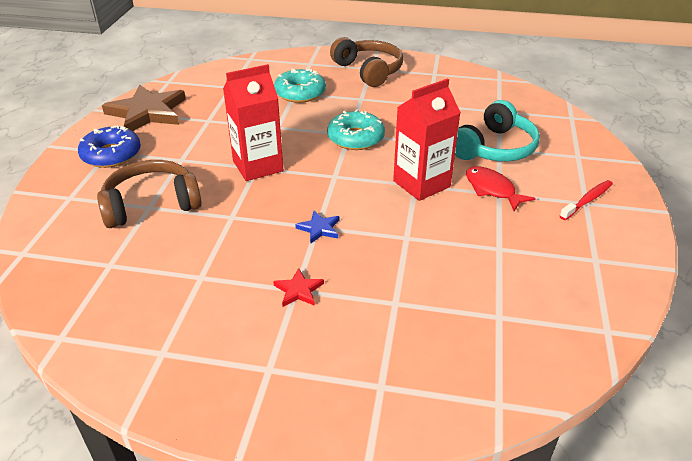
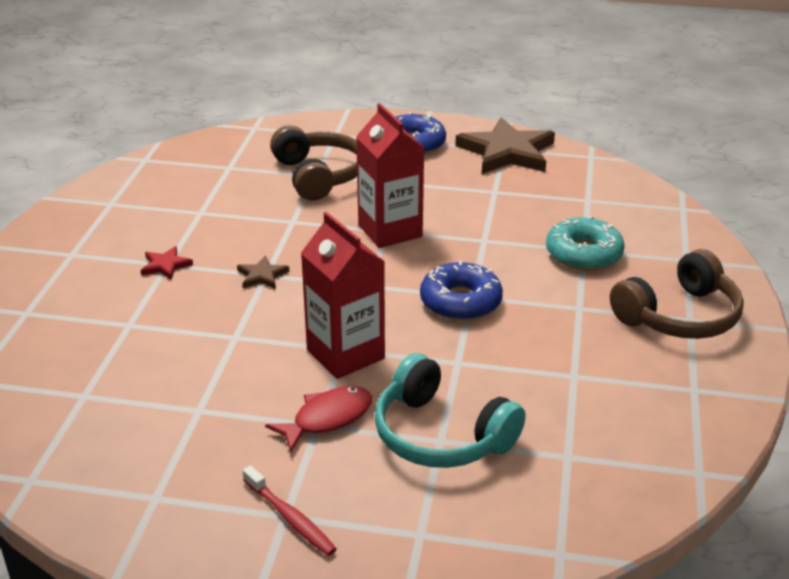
camera: 90 degrees right, 5 degrees down
blue star [295,211,339,244] -> brown star [237,256,289,289]
turquoise donut [327,109,385,150] -> blue donut [420,261,503,321]

